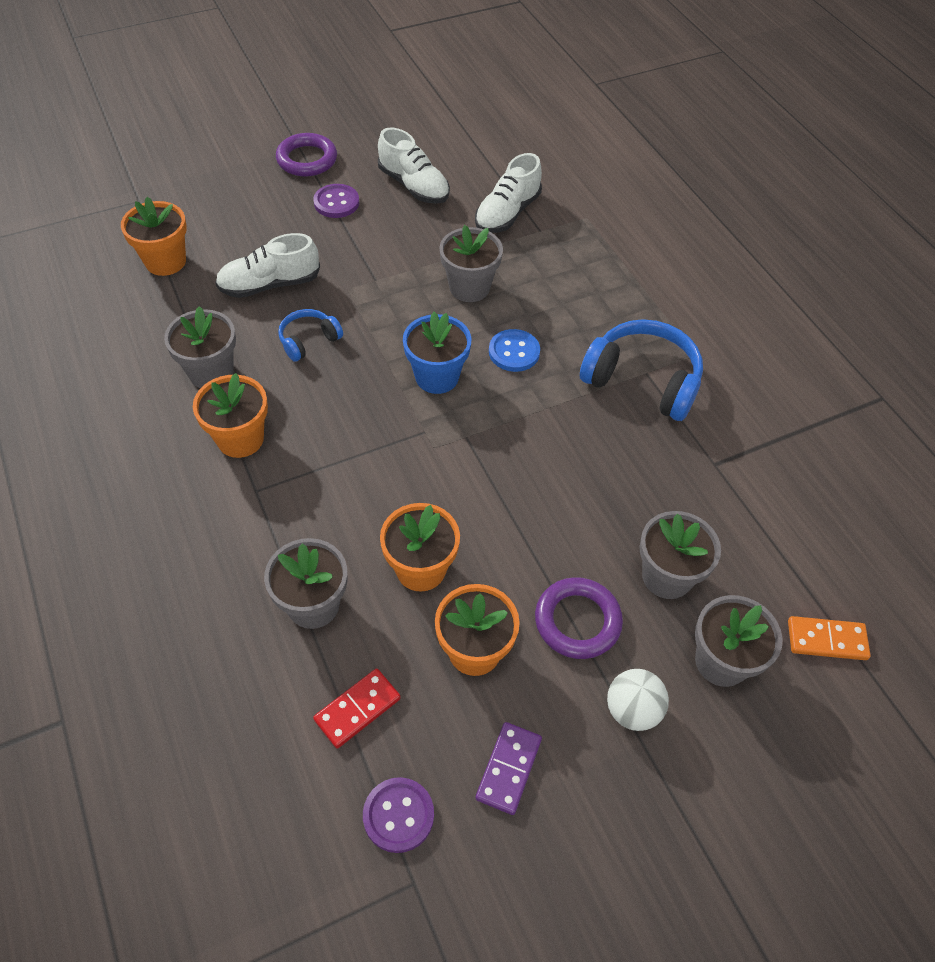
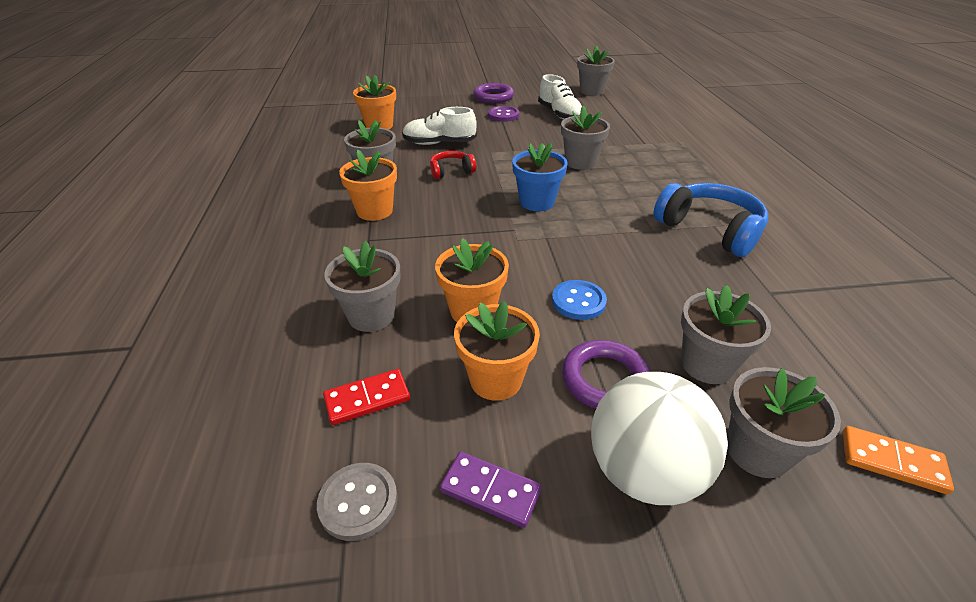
camera: 20 degrees right, 15 degrees down
blue headphones [278,309,343,362] -> red headphones [430,151,476,179]
purple button [363,777,434,853] -> grey button [317,463,398,541]
white shoe [475,153,542,233] -> none
purple domino [475,722,542,815] -> purple domino turned 75 degrees clockwise [440,452,542,528]
blue button [489,329,540,372] -> blue button moved to [552,280,607,320]
white ball [607,669,669,731] -> white ball [591,372,728,505], size x1.81
none -> grey flower pot [577,45,615,96]

